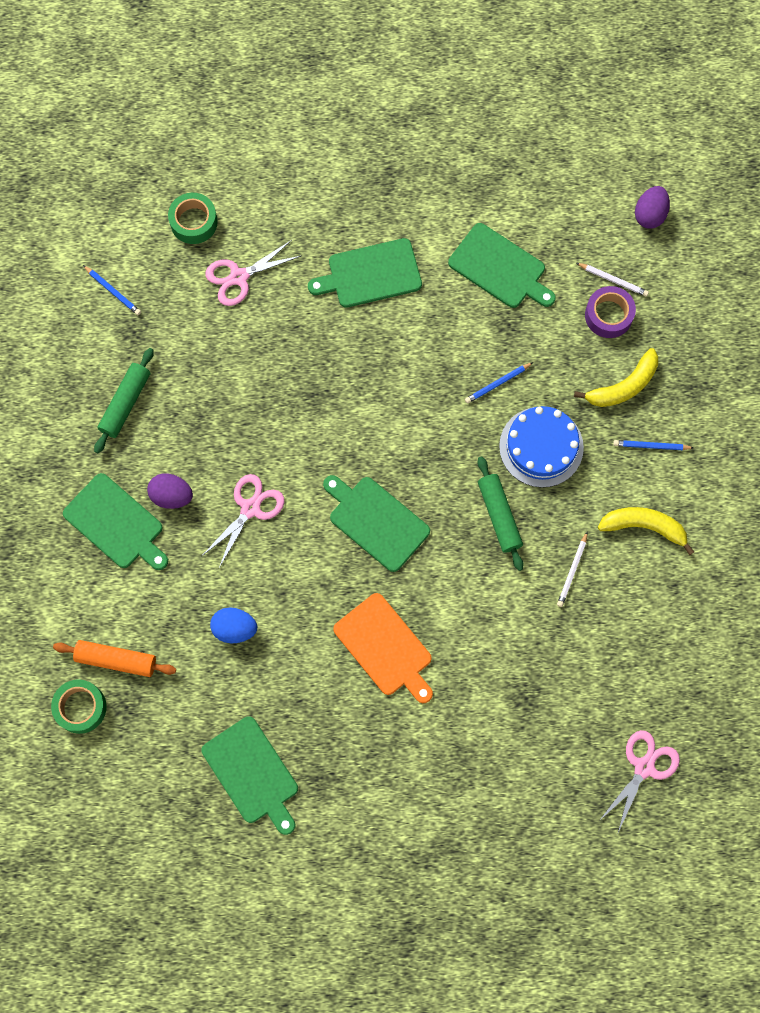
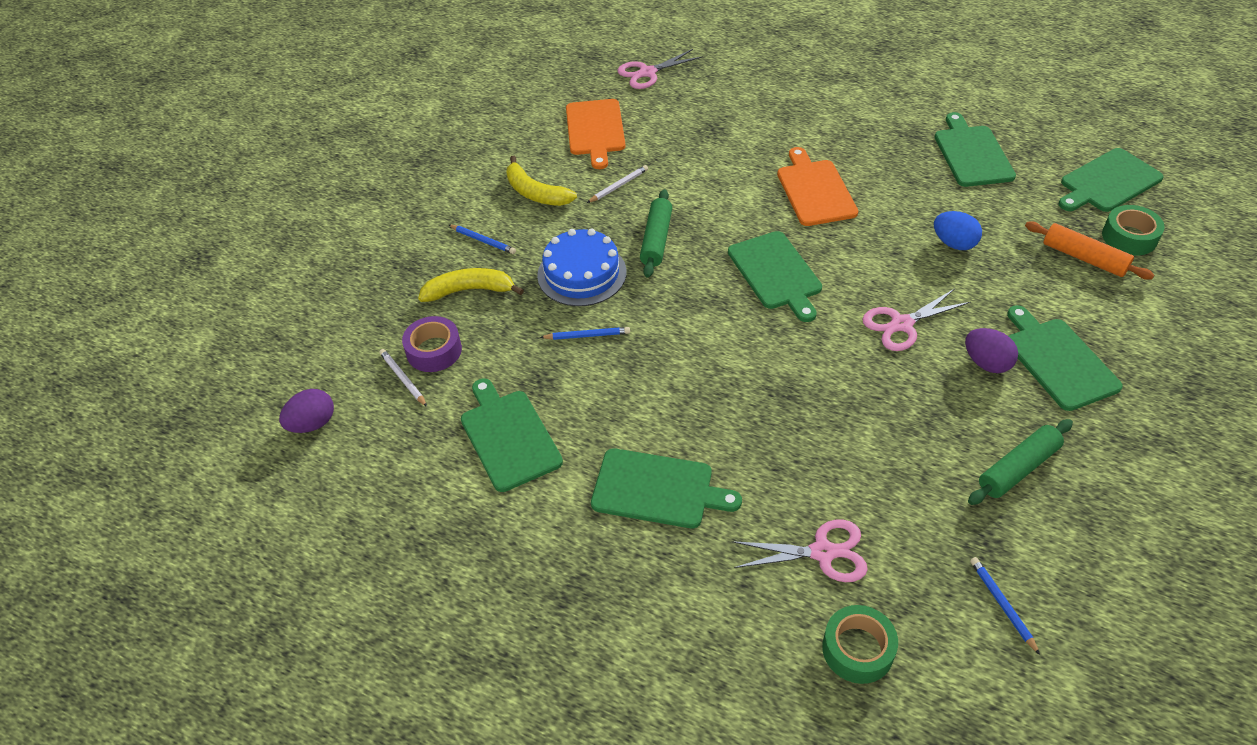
camera: 150 degrees left, 25 degrees down
none -> orange cutting board [566,99,625,169]
none -> green cutting board [1059,148,1164,212]

